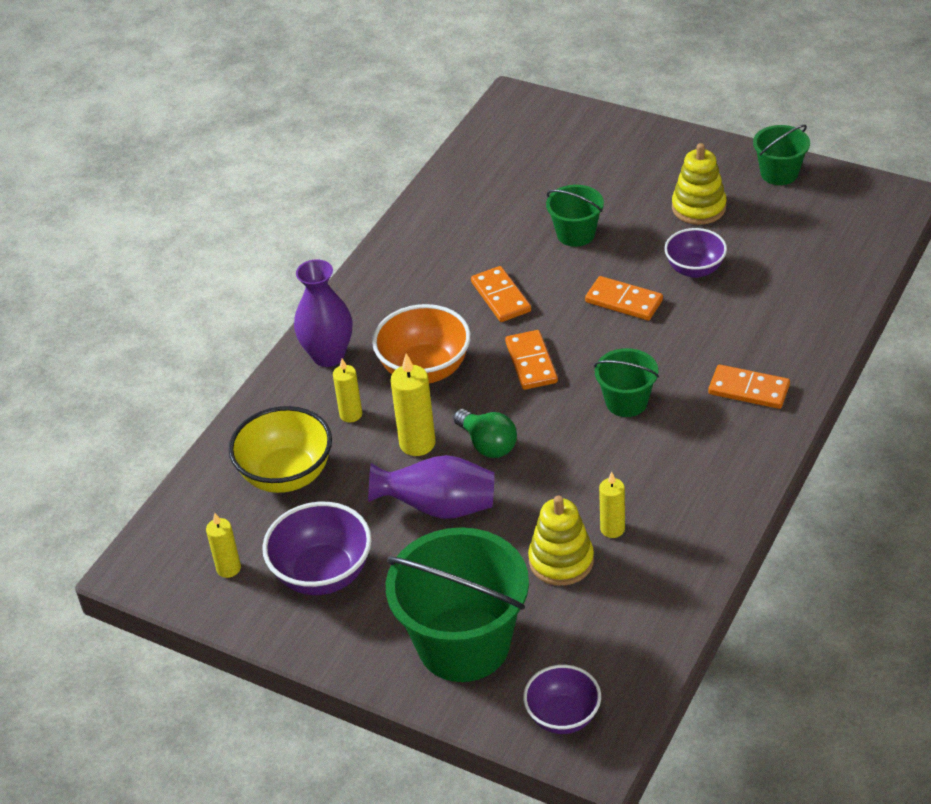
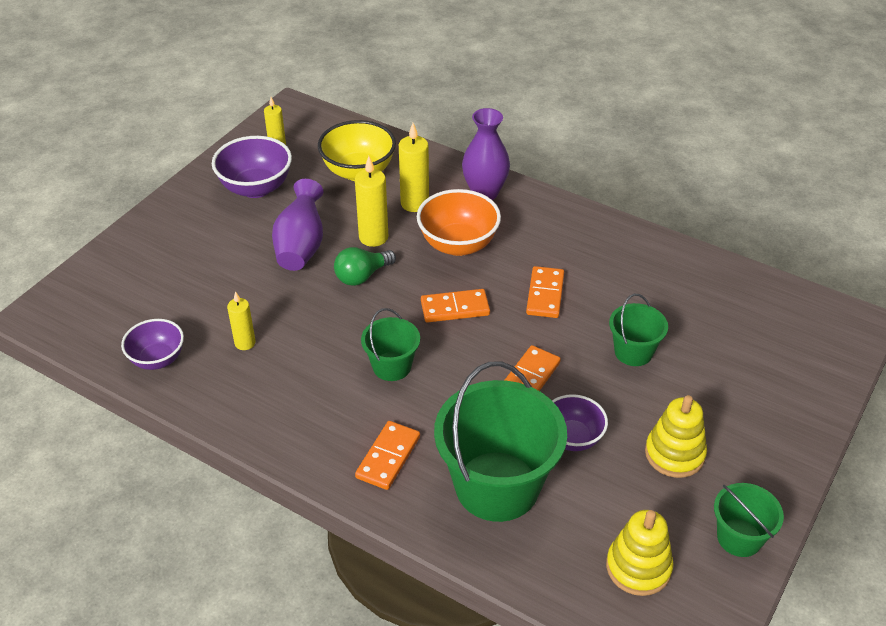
camera: 90 degrees right, 0 degrees up
yellow candle [333,358,362,422] -> yellow candle [399,123,429,212], size x1.55
green bucket [386,527,529,682] -> green bucket moved to [434,362,567,522]
orange domino [471,266,531,322] -> orange domino turned 60 degrees counterclockwise [526,266,564,318]
purple bowl [523,664,601,734] -> purple bowl moved to [121,319,184,370]
yellow stacking toy [528,496,594,586] -> yellow stacking toy moved to [606,510,674,596]

